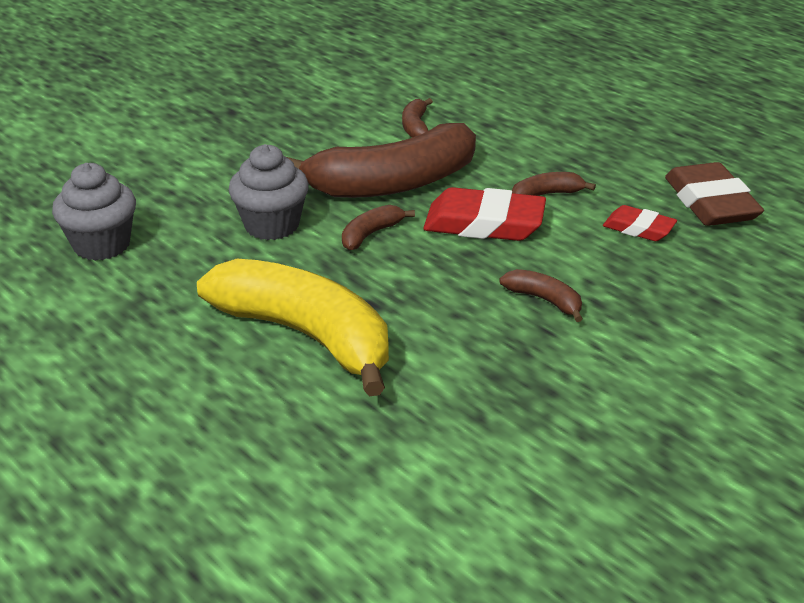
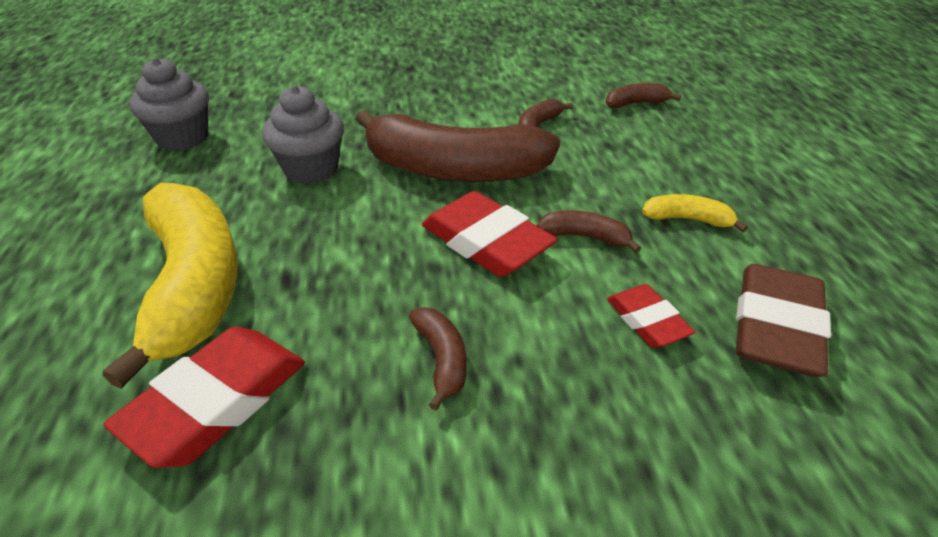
camera: 35 degrees right, 5 degrees up
brown banana [342,205,415,250] -> brown banana moved to [606,83,681,108]
none -> red eraser [104,327,305,468]
none -> yellow banana [642,194,748,232]

